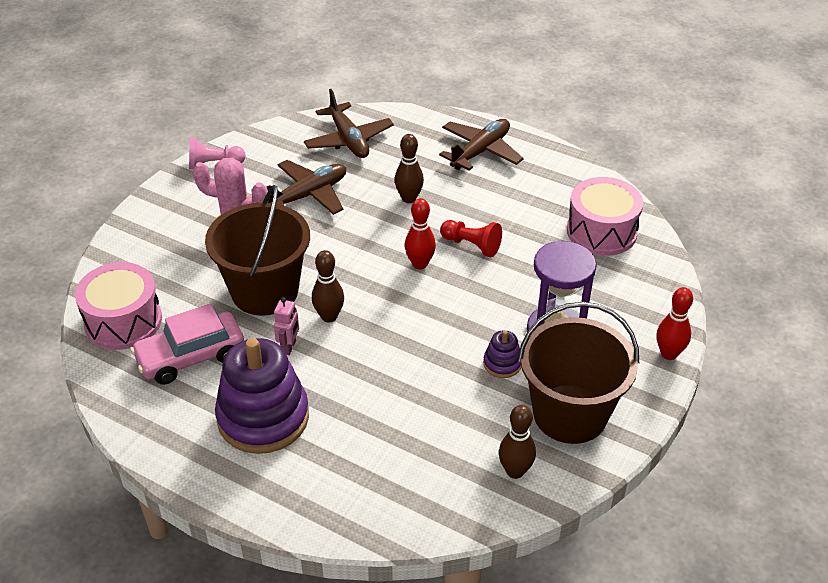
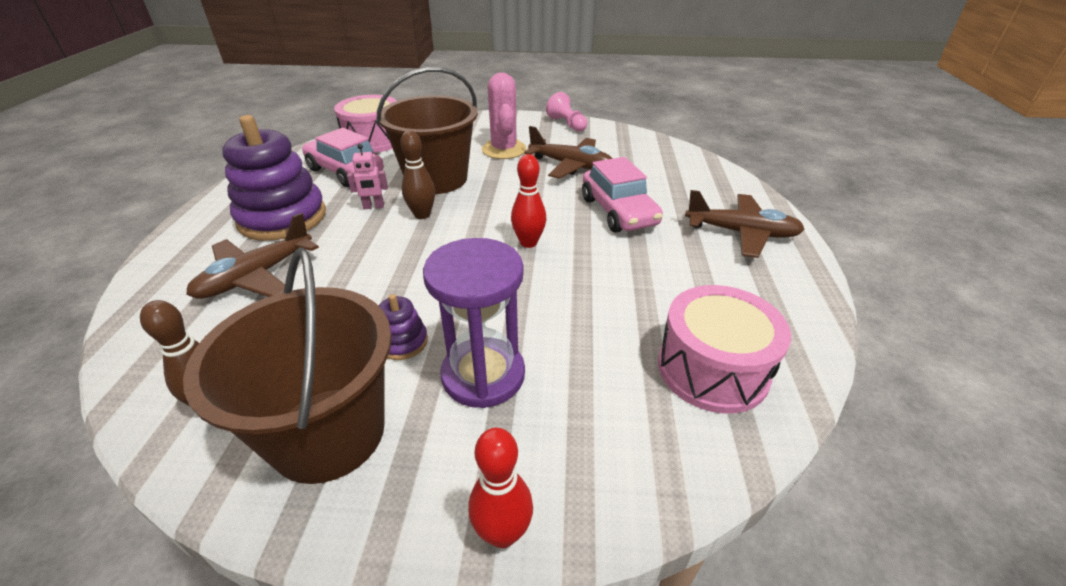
camera: 65 degrees right, 5 degrees down
brown plane [304,89,394,158] -> brown plane moved to [186,213,319,299]
brown bowling pin [395,134,424,203] -> pink car [582,157,663,233]
red pawn [440,220,502,257] -> none

